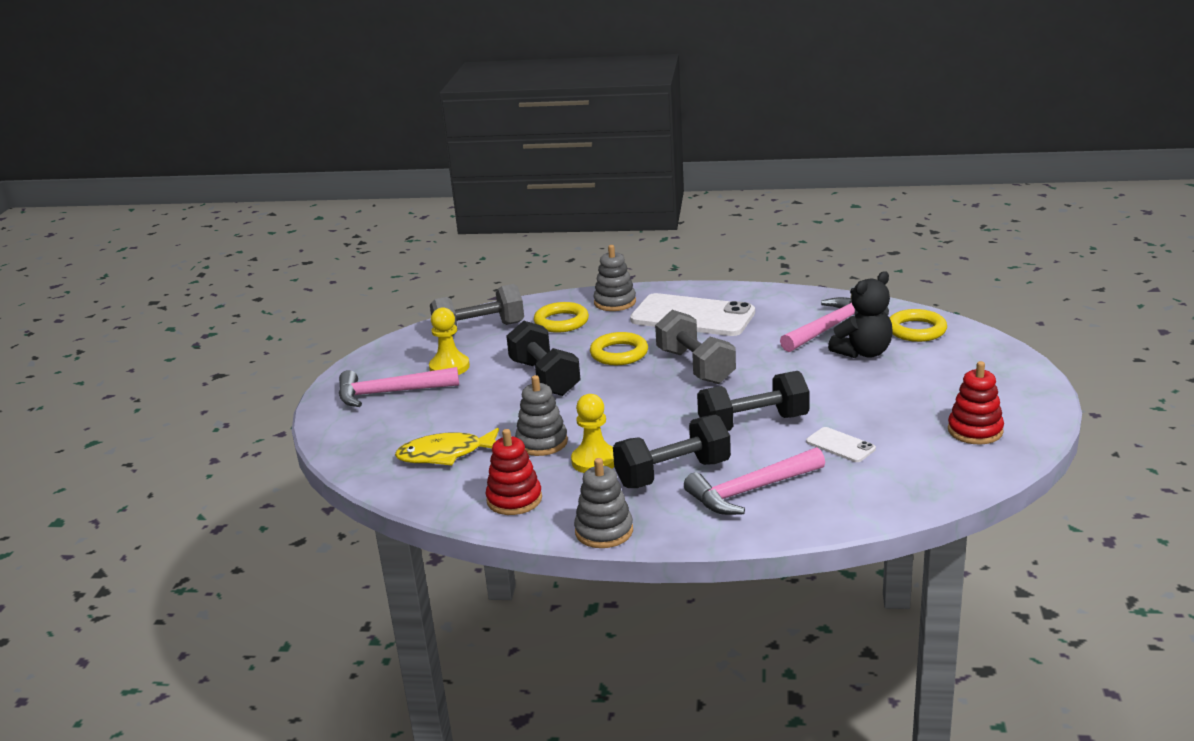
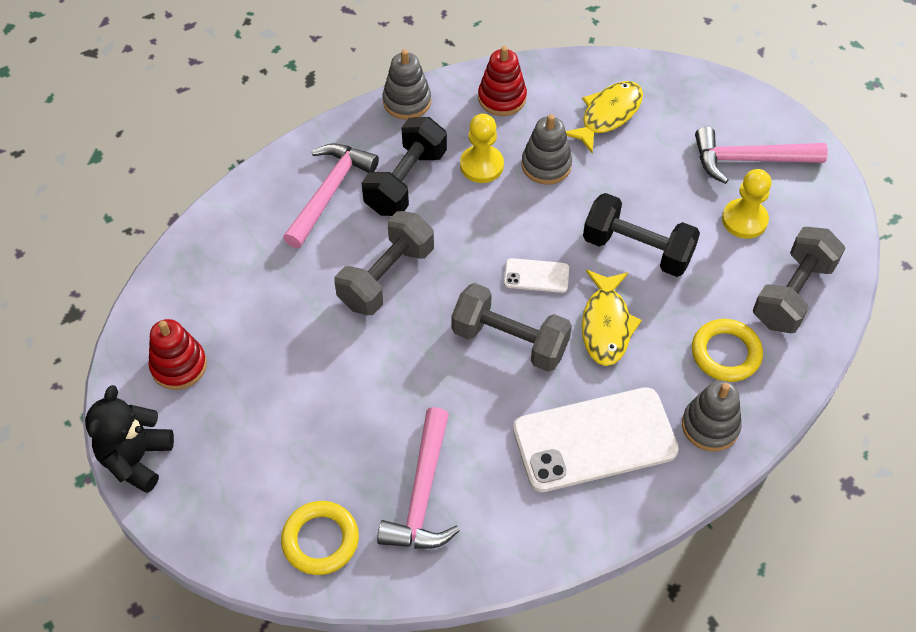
camera: 140 degrees right, 30 degrees up
pink hammer [339,367,459,407] -> pink hammer turned 135 degrees counterclockwise [695,127,828,184]
yellow ring [590,332,648,365] -> yellow fish [582,270,642,366]
black dumbbell [697,371,810,431] -> grey dumbbell [335,211,434,315]
white phone [806,427,876,462] -> white phone moved to [504,258,569,293]
black teddy bear [828,271,893,358] -> black teddy bear moved to [85,385,174,493]

